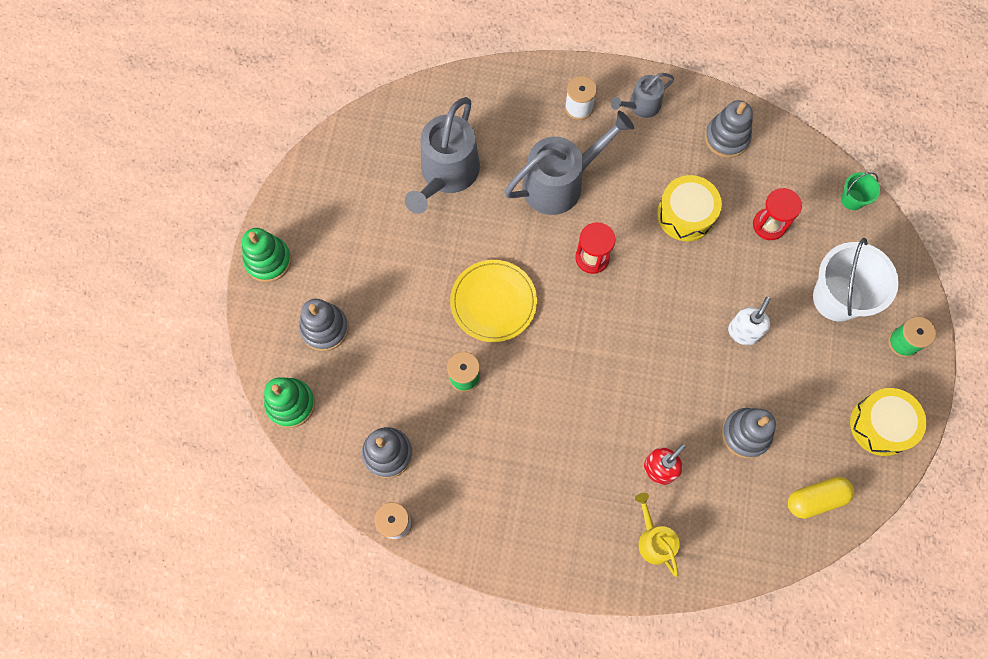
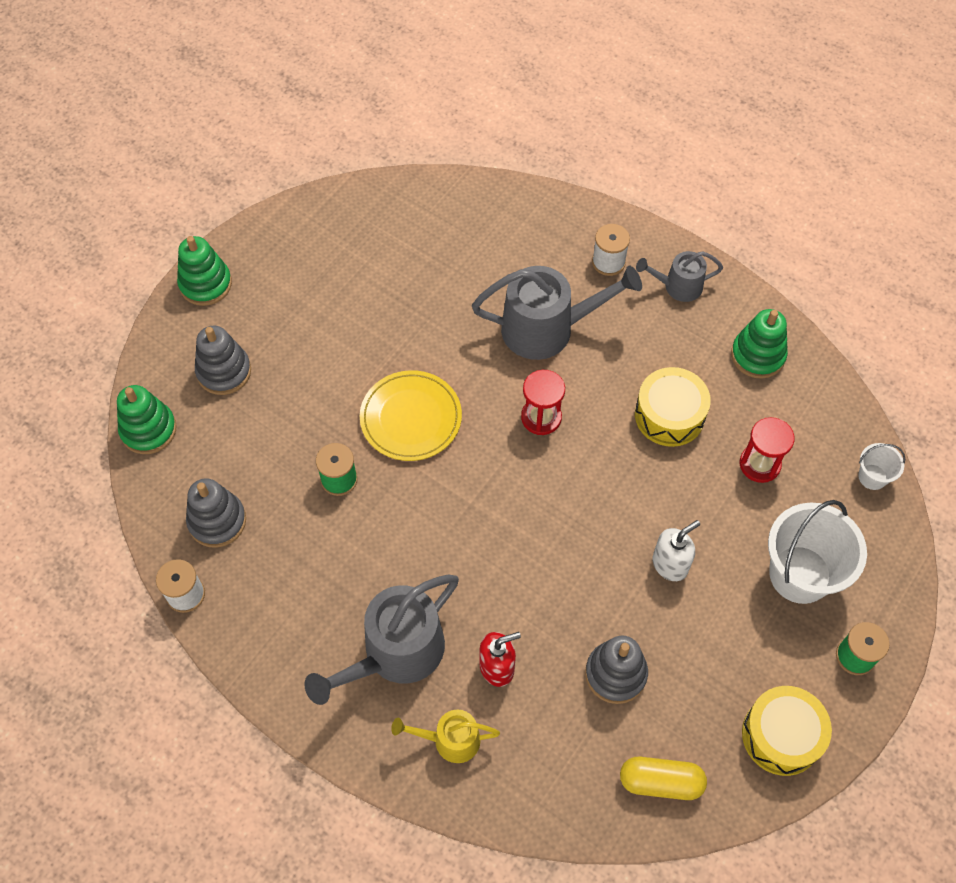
camera: 25 degrees right, 10 degrees down
grey watering can [405,97,480,214] -> grey watering can moved to [304,575,459,705]
yellow watering can [635,493,680,577] -> yellow watering can turned 90 degrees counterclockwise [391,710,500,763]
grey stacking toy [705,100,753,158] -> green stacking toy [731,309,788,379]
green bucket [841,172,880,210] -> white bucket [858,443,905,490]

